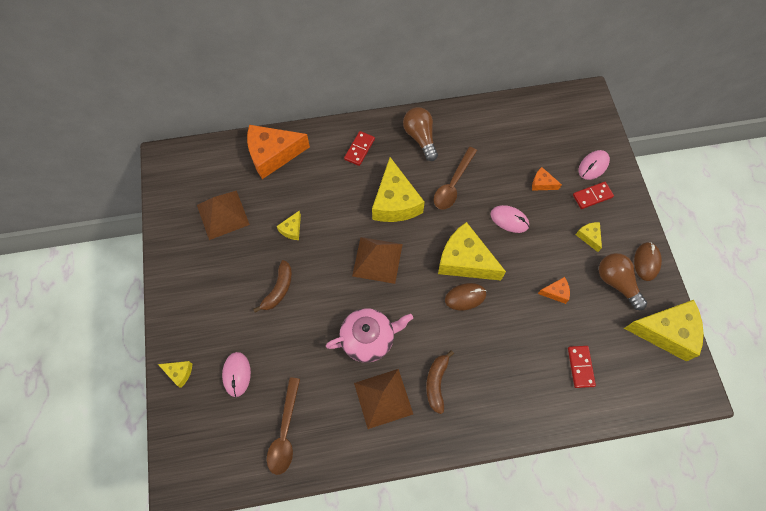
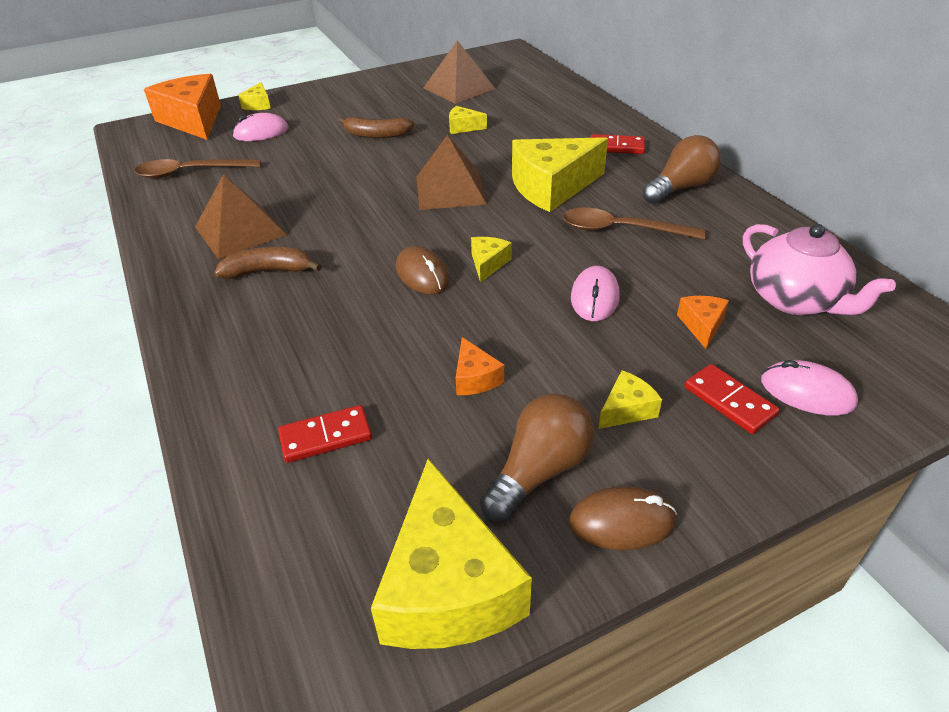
camera: 75 degrees right, 25 degrees down
orange cheese [247,125,310,179] -> orange cheese moved to [144,74,221,140]
pink teapot [326,308,413,363] -> pink teapot moved to [743,224,896,315]
yellow cheese [438,222,506,281] -> yellow cheese [471,237,512,283], size x0.45

